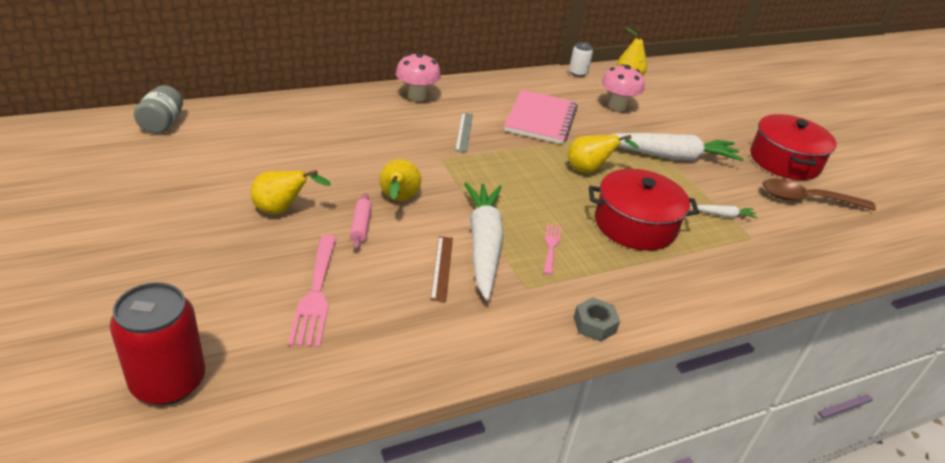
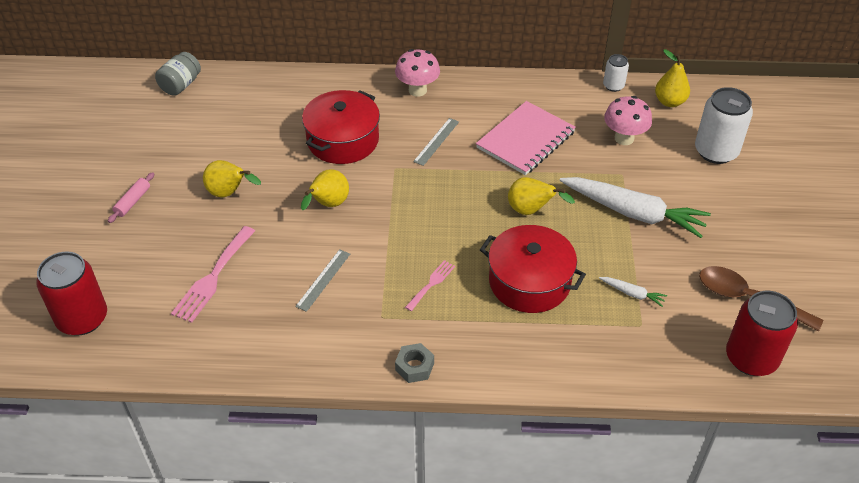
camera: 30 degrees right, 10 degrees up
pink rolling pin [350,193,372,250] -> pink rolling pin moved to [108,172,154,223]
brown ruler [430,236,453,302] -> grey ruler [295,249,350,312]
white carrot [464,183,504,300] -> none
red pot [750,114,837,180] -> red pot moved to [302,90,380,164]
none -> white can [695,87,753,164]
none -> red can [726,291,798,376]

